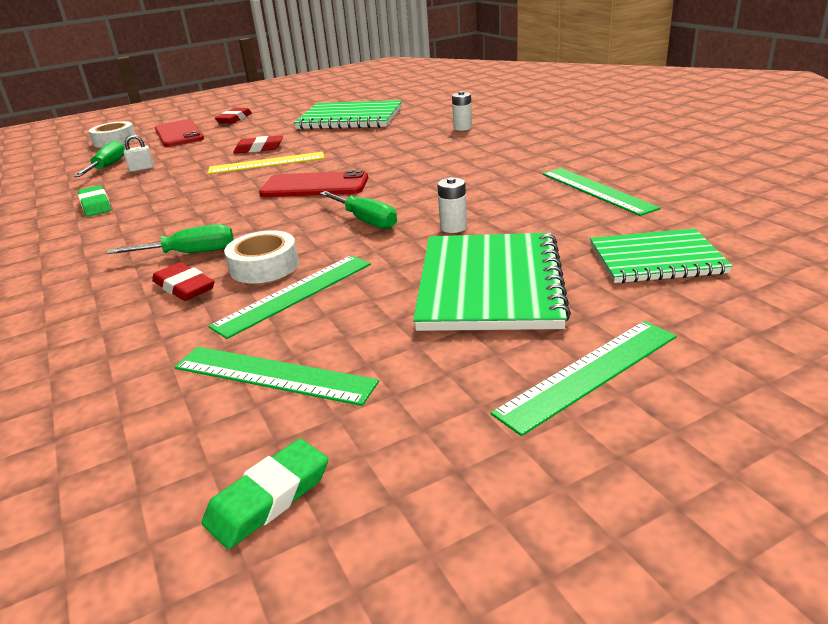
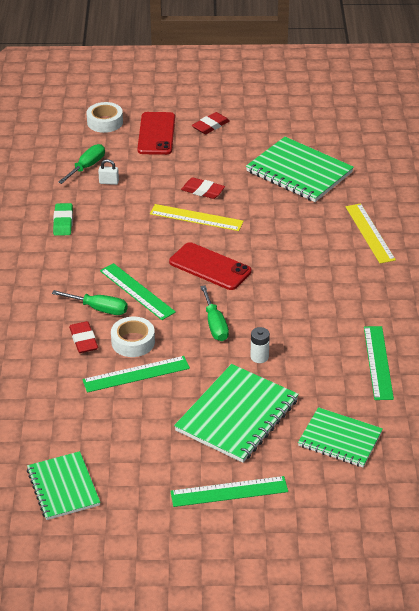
camera: 25 degrees right, 10 degrees up
green ruler [174,347,379,406] -> green ruler moved to [100,263,176,320]
green eraser [202,439,328,549] -> green notebook [27,451,100,520]
white battery [452,91,472,131] -> yellow ruler [346,204,396,263]

